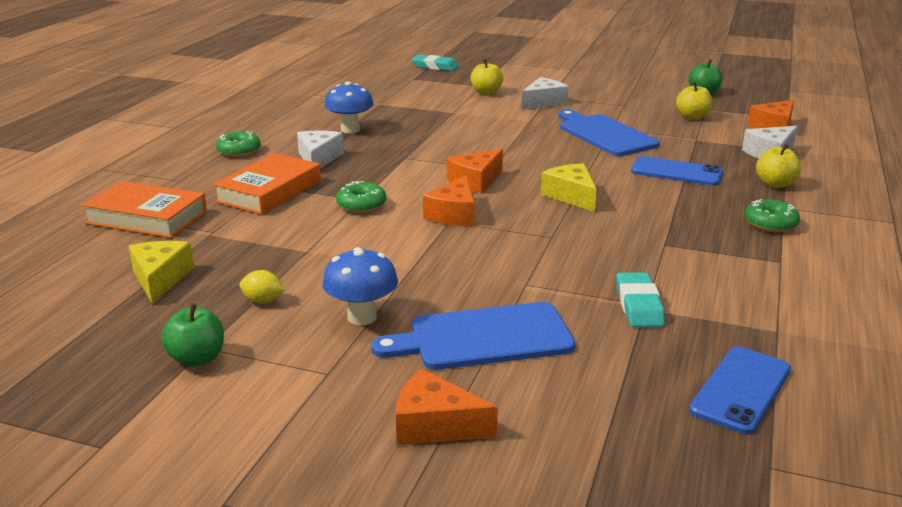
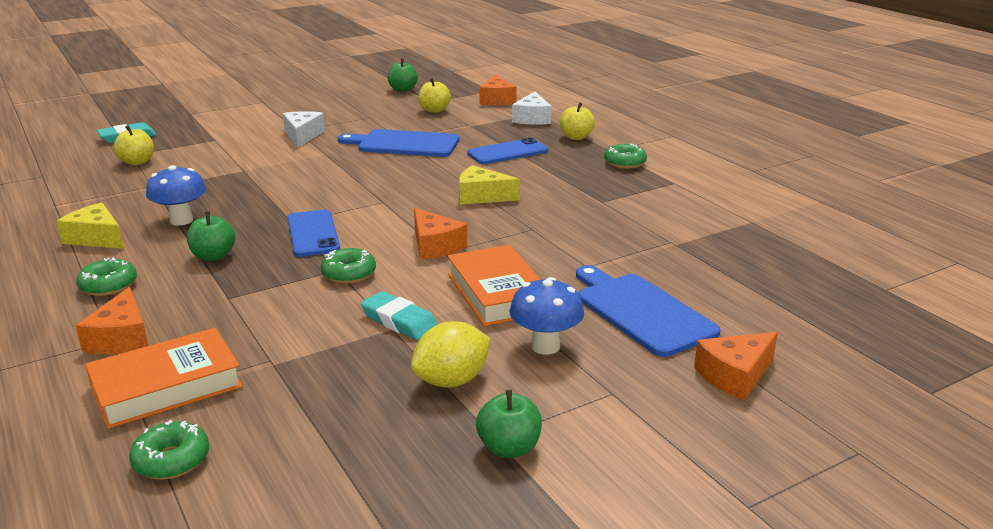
camera: 50 degrees left, 0 degrees up
yellow cheese [129,241,194,304] -> yellow cheese moved to [57,203,124,249]
orange book [213,153,321,215] -> orange book moved to [448,245,541,326]
yellow lemon [239,270,285,303] -> yellow lemon [411,321,490,387], size x1.77
white cheese [297,131,344,168] -> green apple [187,211,236,261]
blue cutting board [371,302,575,370] -> blue cutting board turned 120 degrees clockwise [576,265,721,357]
orange cheese [447,149,503,193] -> orange cheese moved to [75,287,148,354]
yellow apple [471,59,503,95] -> yellow apple moved to [114,125,154,165]
turquoise eraser [616,272,665,327] -> turquoise eraser moved to [361,291,438,340]
blue phone [689,347,791,434] -> blue phone moved to [288,210,340,257]
none -> green donut [129,420,209,480]

